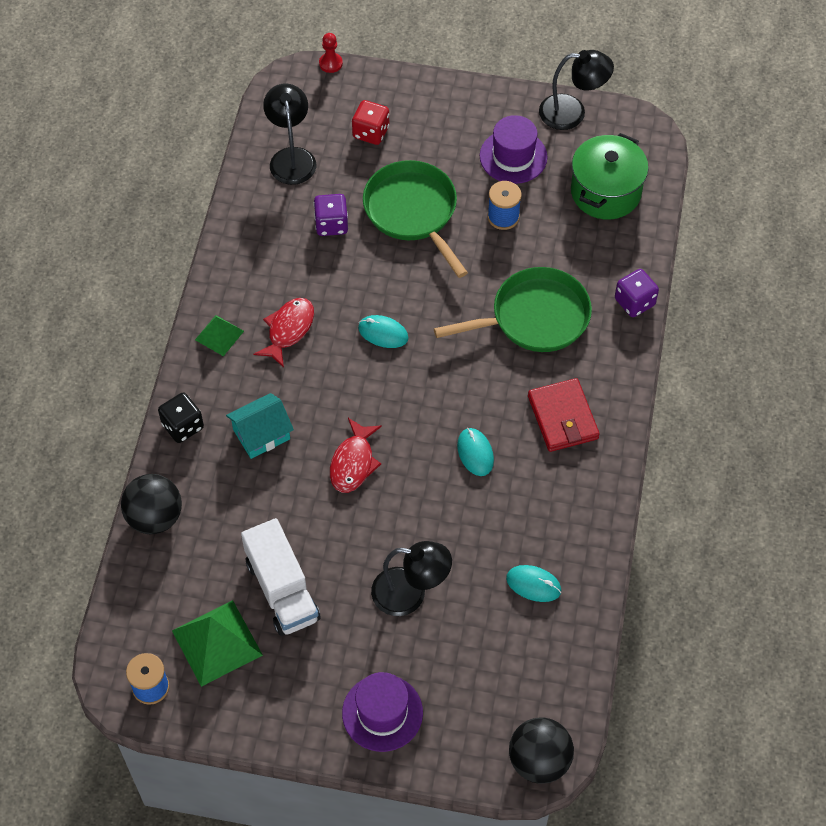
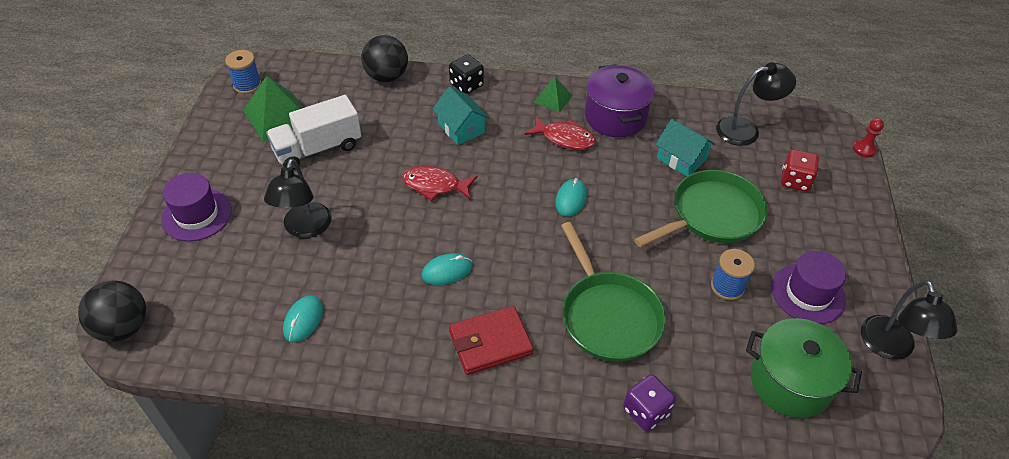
camera: 85 degrees right, 10 degrees down
purple dice [314,194,348,236] -> turquoise house [656,119,715,176]
none -> purple pot [585,64,655,137]

